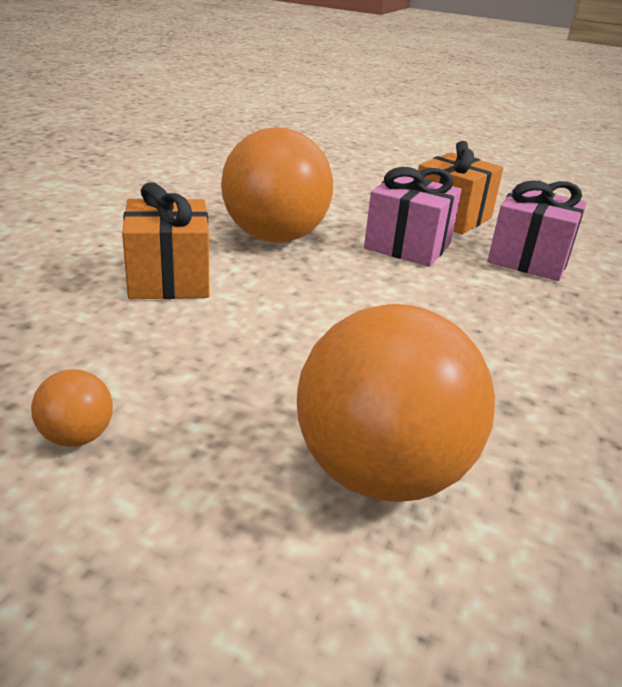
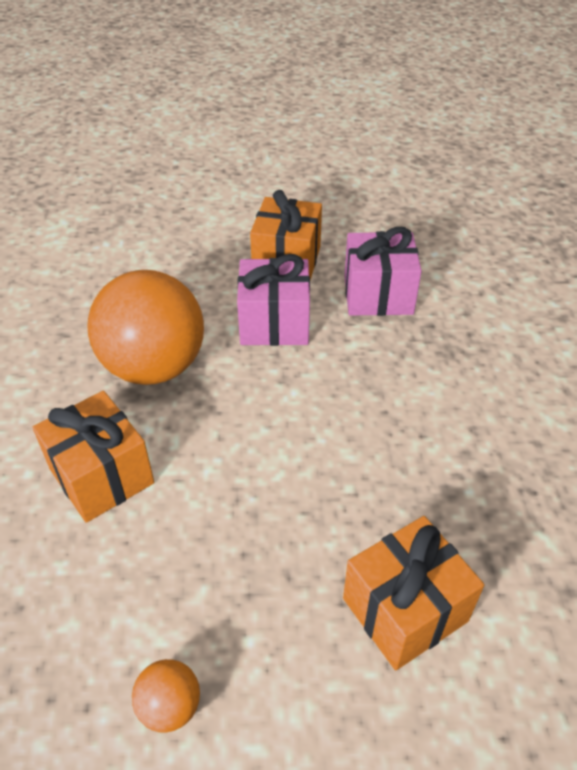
camera: 25 degrees left, 15 degrees up
orange ball [297,304,495,502] -> orange gift [343,516,484,670]

